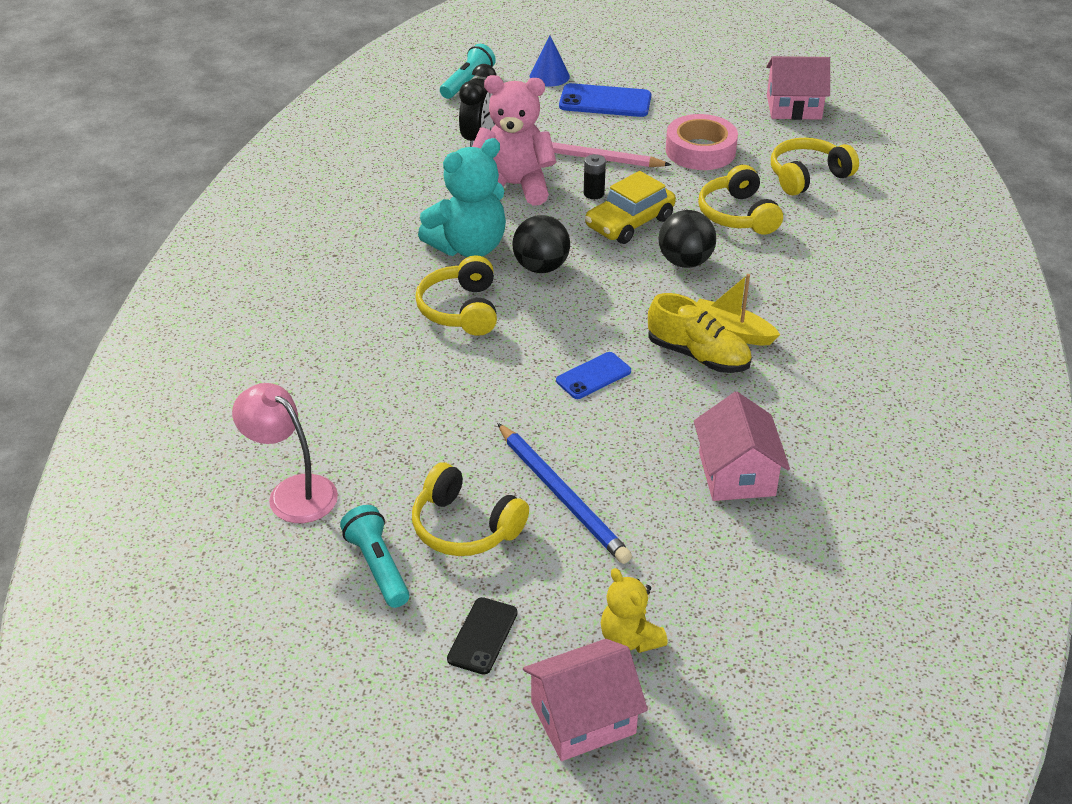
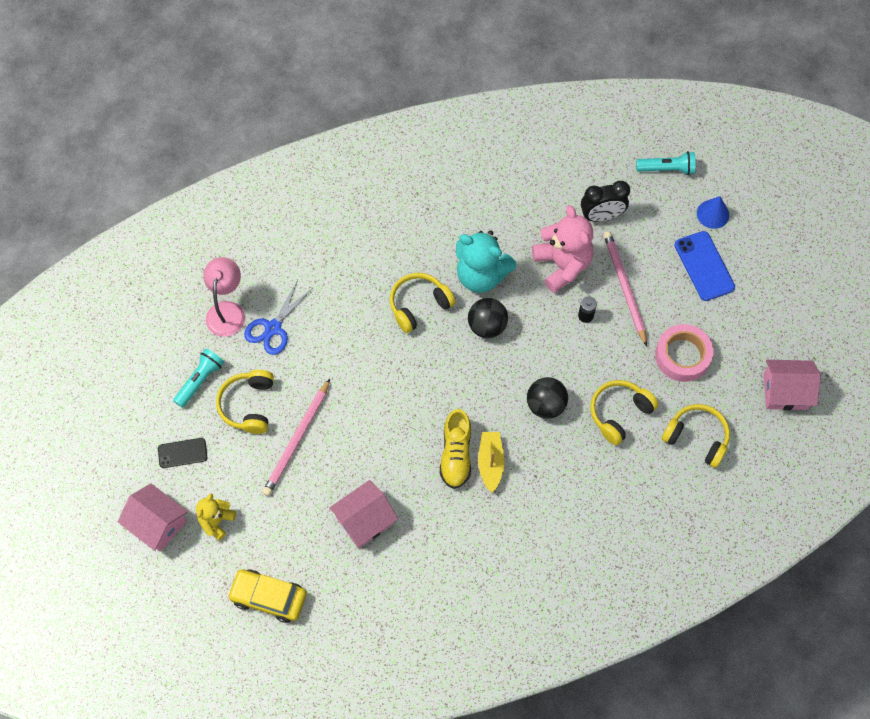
camera: 60 degrees right, 25 degrees up
blue pencil [497,423,632,564] -> pink pencil [262,379,330,496]
blue phone [556,352,631,399] -> none
yellow car [585,171,676,244] -> yellow car moved to [227,570,307,623]
pink house [766,56,830,120] -> pink house turned 60 degrees counterclockwise [763,360,821,410]
none -> blue scissors [244,280,313,355]

